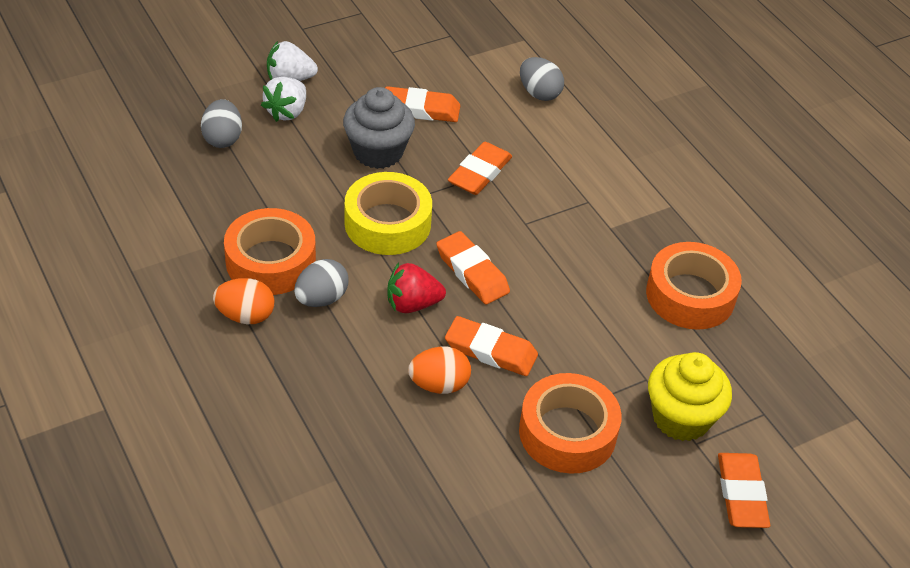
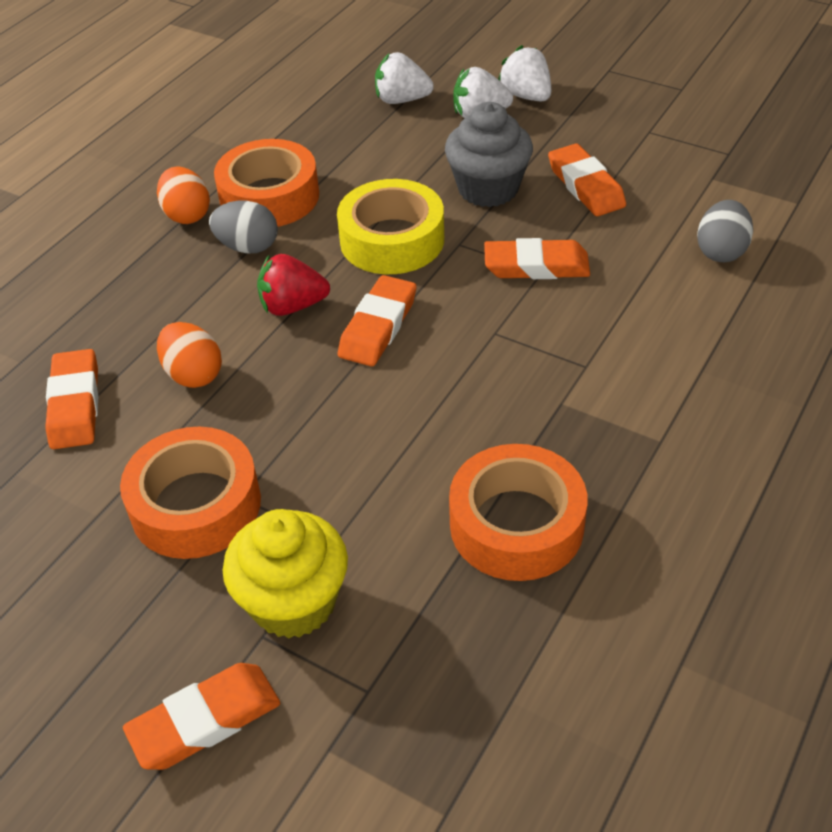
camera: 65 degrees right, 0 degrees up
grey egg [201,99,242,148] -> white strawberry [375,52,434,104]
red strawberry [387,263,446,313] -> red strawberry turned 60 degrees counterclockwise [257,254,330,316]
orange eraser [445,316,538,376] -> orange eraser moved to [45,349,98,449]

